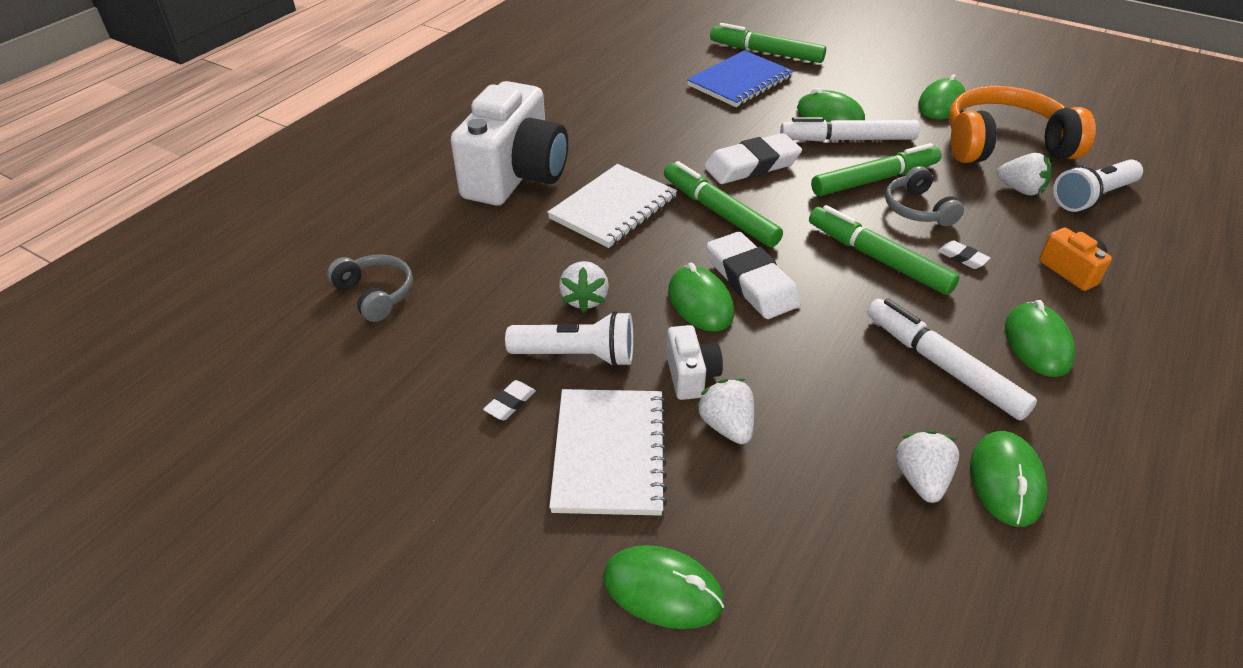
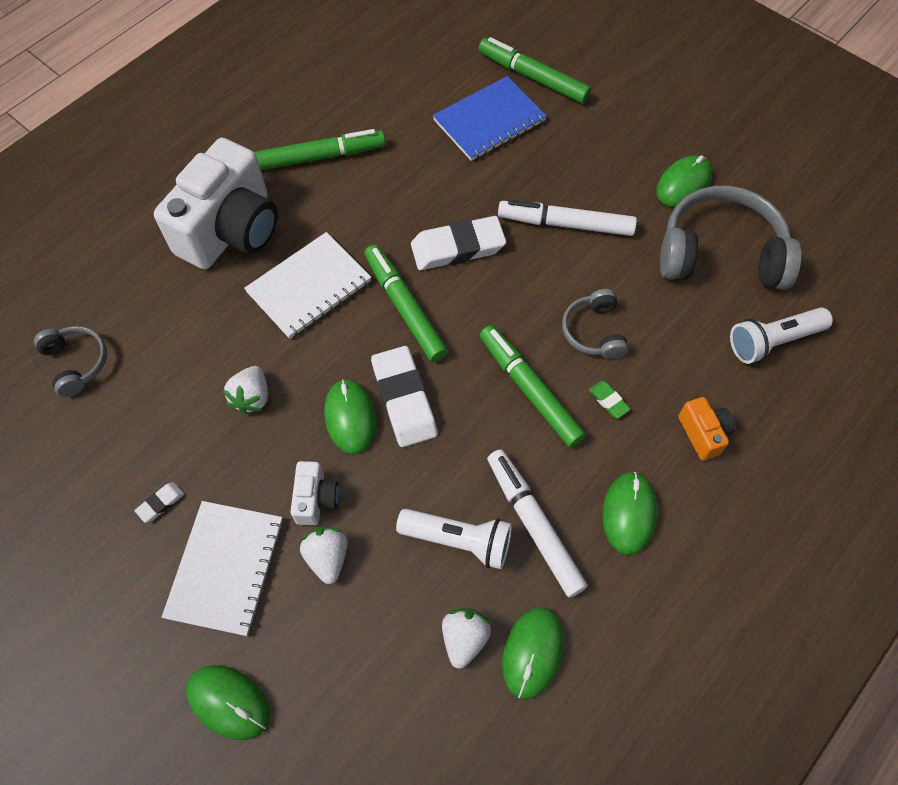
camera: 10 degrees right, 20 degrees up
white flashlight [505,311,633,367] -> white flashlight moved to [396,509,512,569]
green mouse [797,88,865,121] -> none
green marker [811,143,941,196] -> green marker moved to [254,129,386,170]
white eraser [938,240,990,269] -> green eraser [589,381,631,418]
orange headphones [949,86,1096,163] -> grey headphones [660,186,801,290]
white strawberry [997,153,1051,195] -> none

